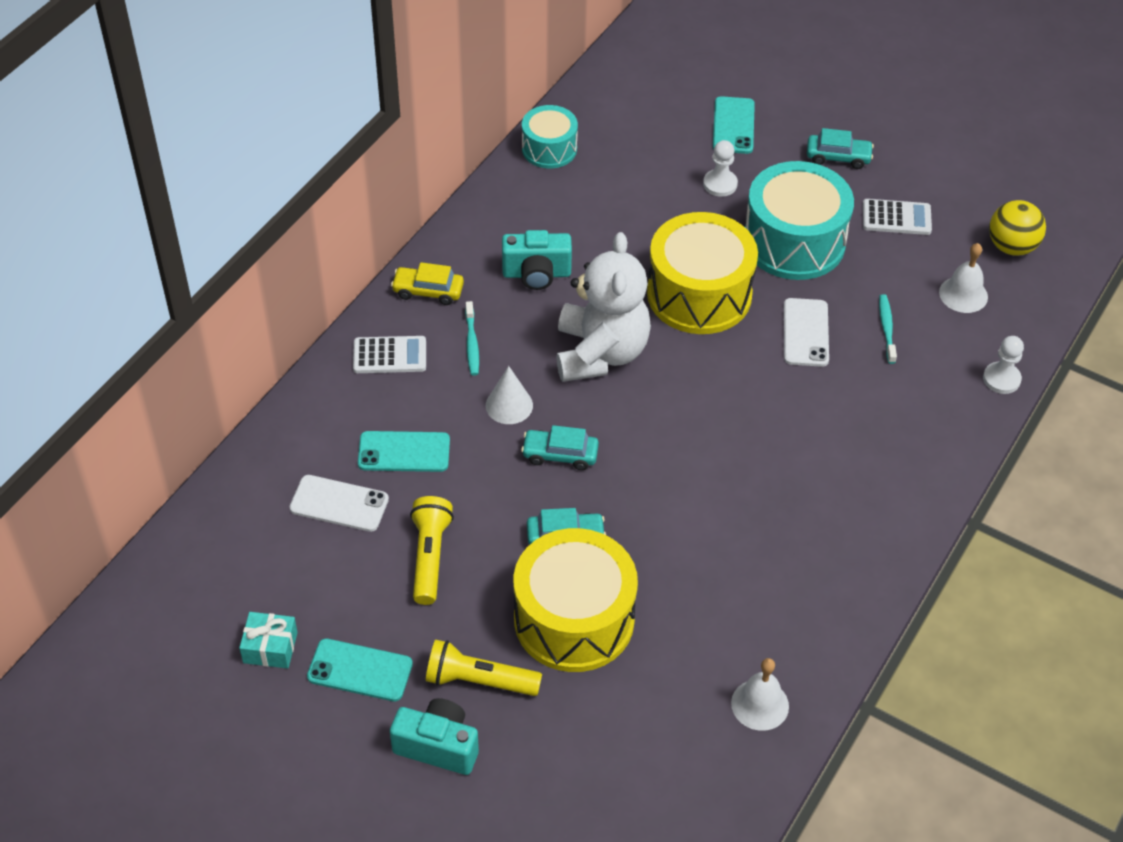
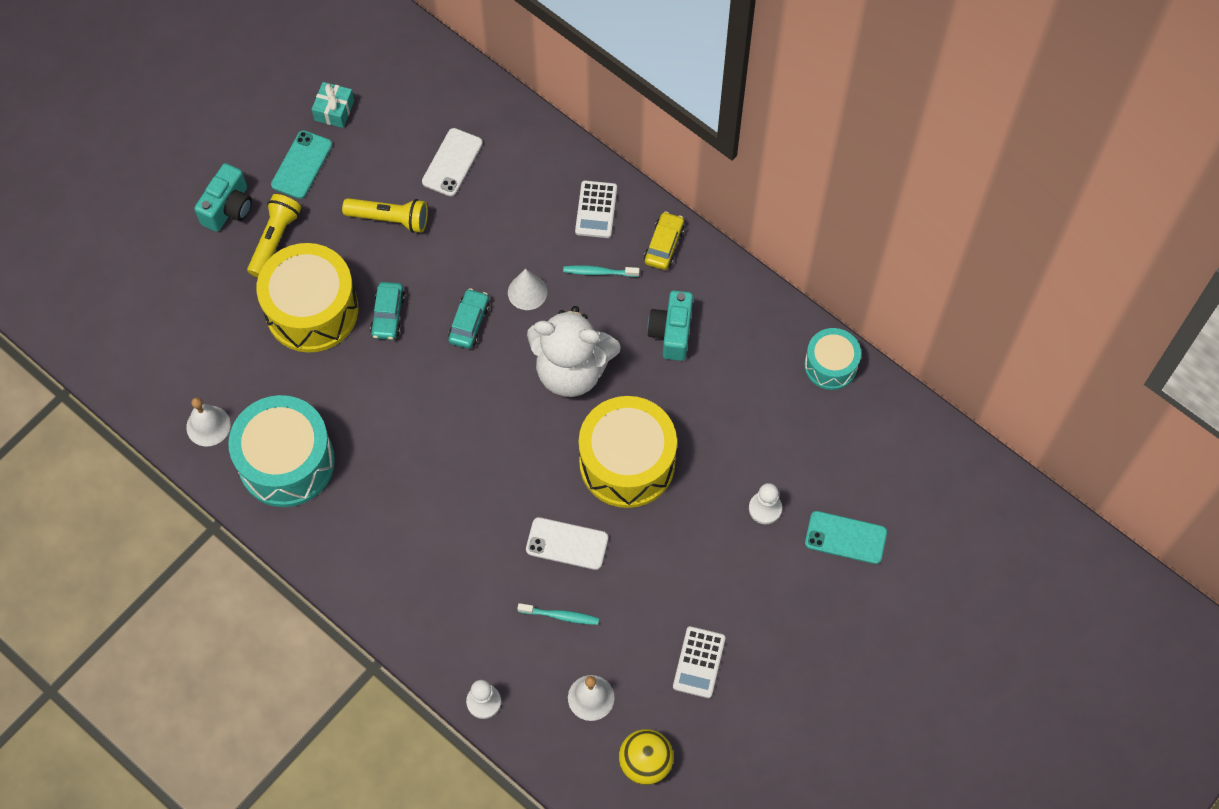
camera: 100 degrees right, 15 degrees up
turquoise phone [358,431,450,472] -> none
turquoise drum [745,161,854,280] -> turquoise drum moved to [228,395,335,507]
turquoise car [807,128,874,169] -> none

